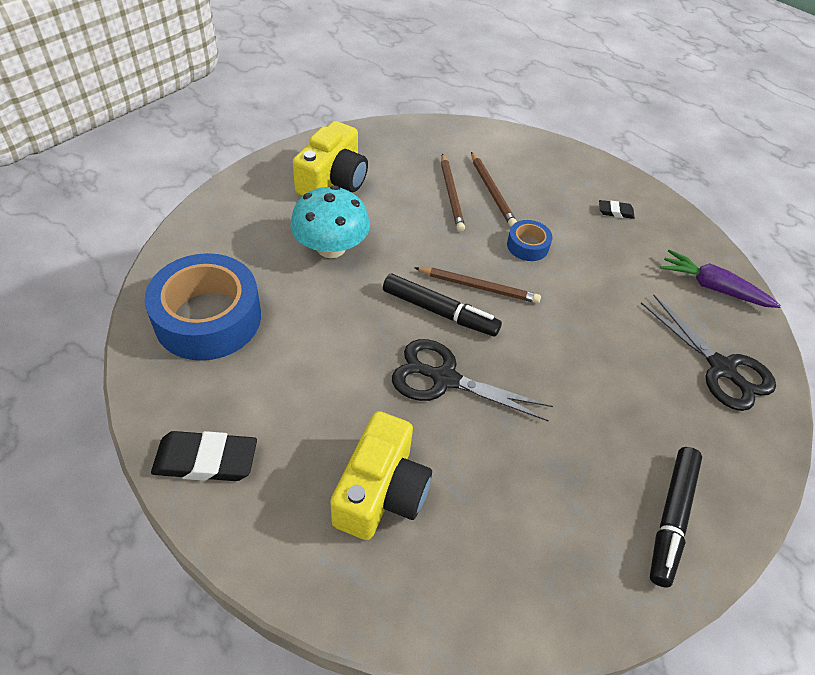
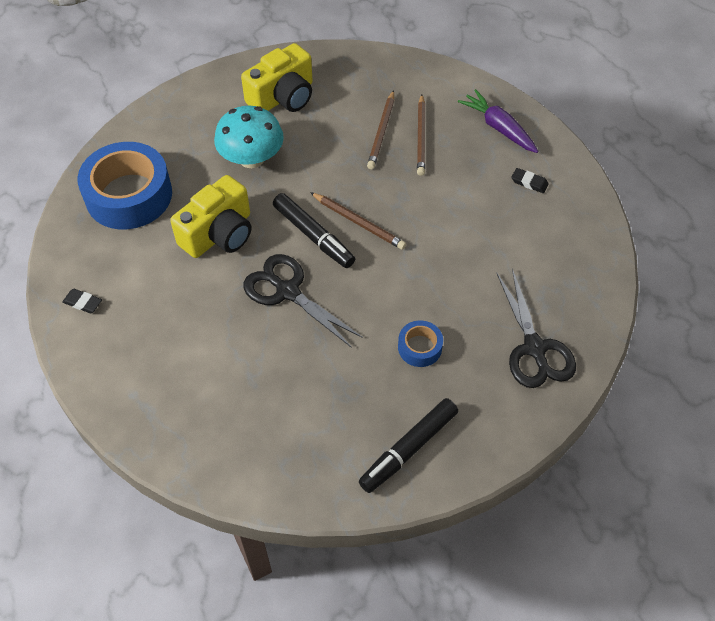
camera: 25 degrees right, 5 degrees up
black eraser [151,431,257,481] -> black eraser [63,289,102,313], size x0.51
yellow camera [330,411,432,540] -> yellow camera moved to [170,175,251,258]
blue tape [507,220,553,261] -> blue tape moved to [398,321,443,367]
purple carrot [660,250,781,308] -> purple carrot moved to [458,89,539,153]

